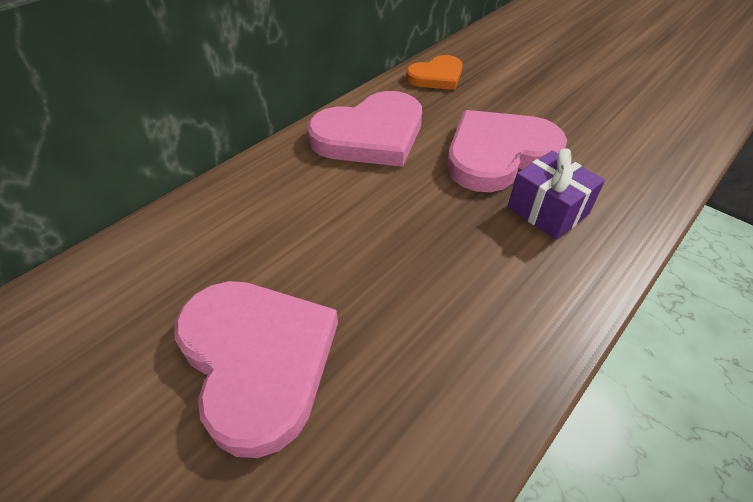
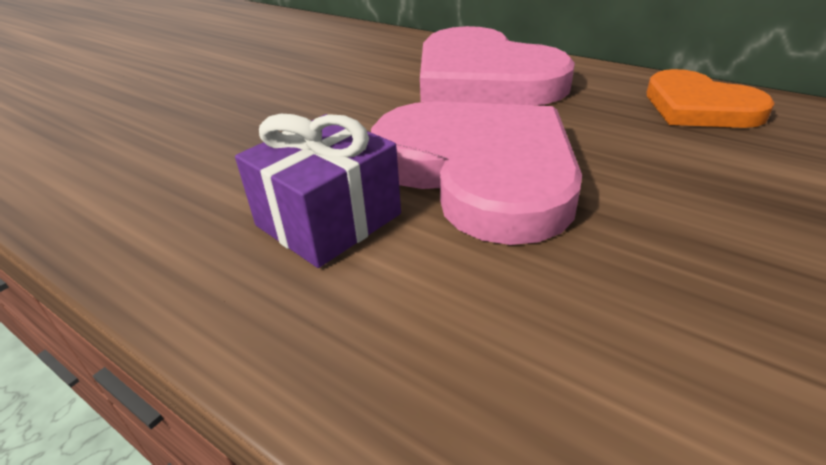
camera: 85 degrees right, 10 degrees down
pink heart [174,281,338,458] -> none

